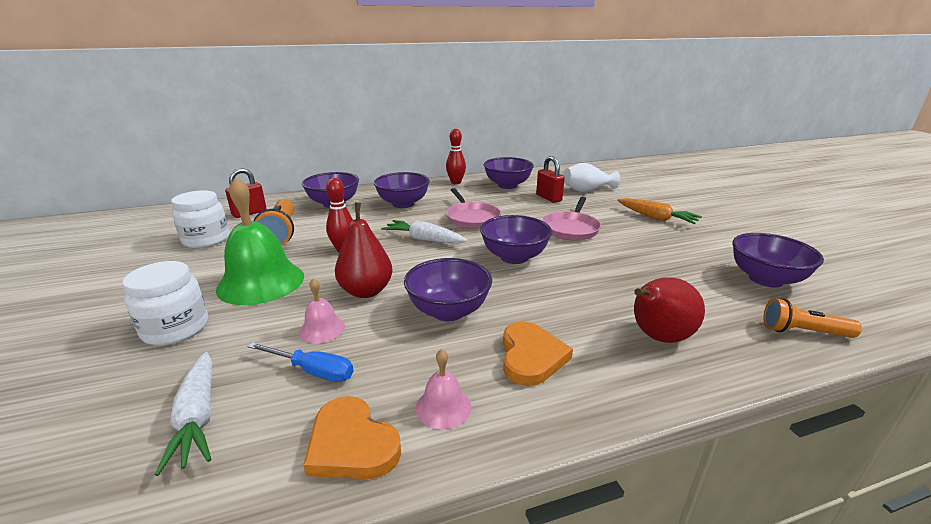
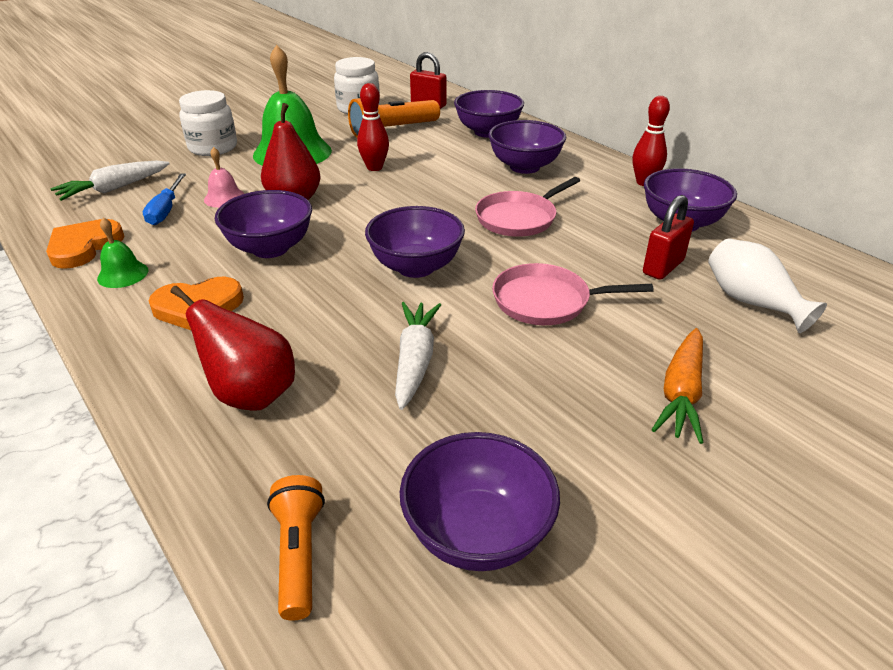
camera: 70 degrees right, 10 degrees up
white carrot [381,220,468,243] -> white carrot moved to [395,302,441,410]
pink bell [416,349,471,429] -> green bell [97,218,149,288]

